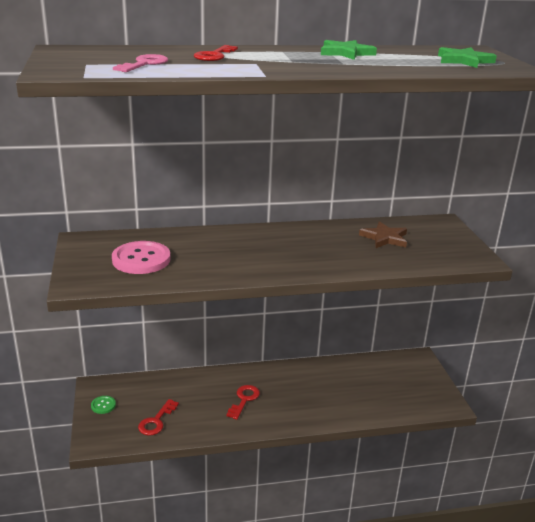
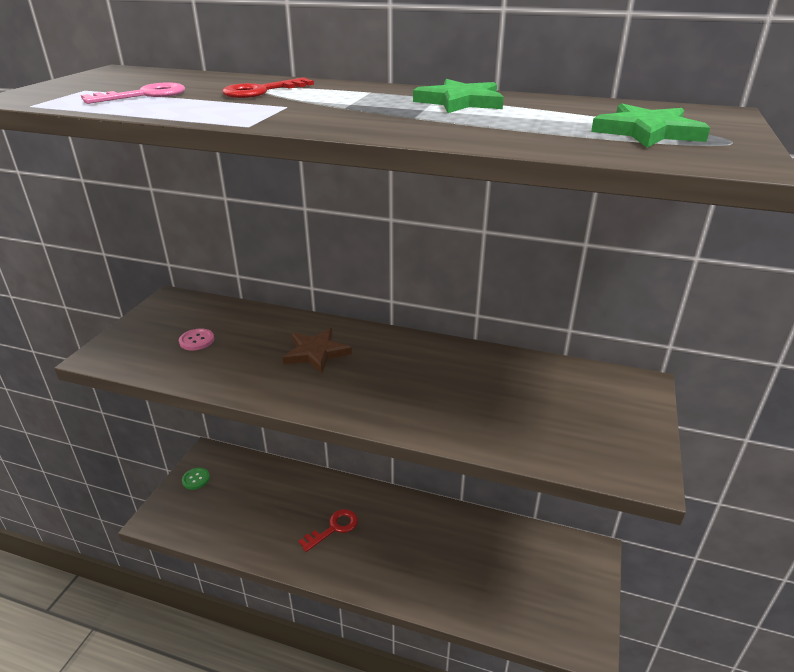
camera: 30 degrees right, 5 degrees up
pink button [112,241,171,274] -> pink button [179,329,214,350], size x0.48
red key [138,399,179,435] -> none
brown star [359,221,407,248] -> brown star moved to [283,328,352,374]

